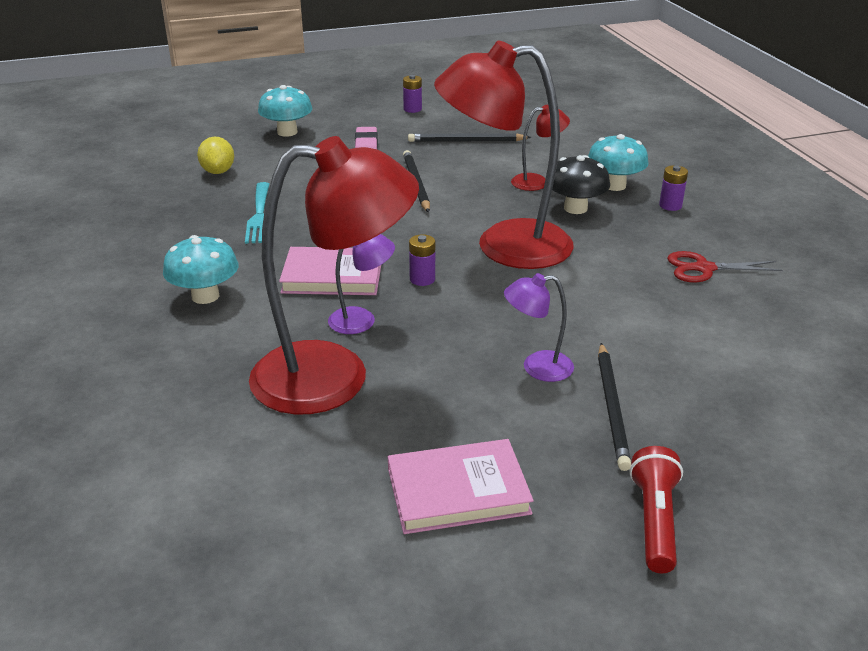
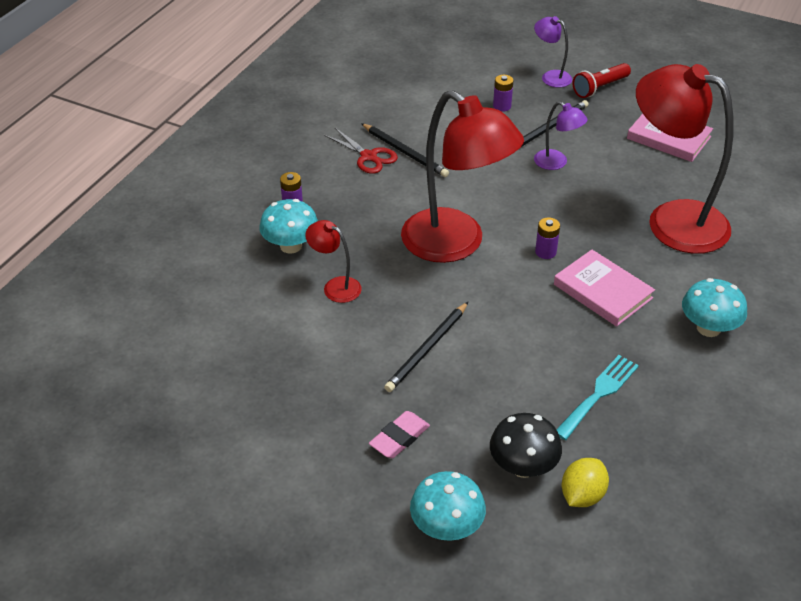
camera: 135 degrees left, 10 degrees up
purple lamp [328,234,395,334] -> purple lamp moved to [534,16,572,88]
purple battery [403,75,422,113] -> purple battery moved to [493,75,514,112]
black pencil [408,133,531,142] -> black pencil moved to [361,123,449,177]
black mushroom [552,155,610,214] -> black mushroom moved to [490,413,562,478]

